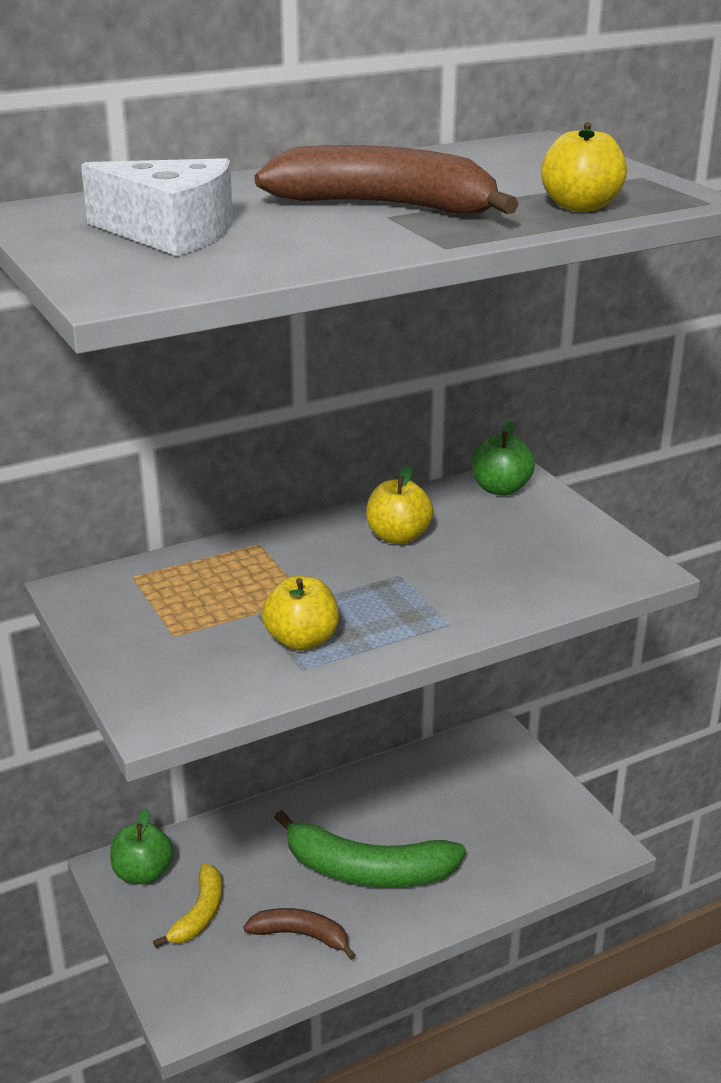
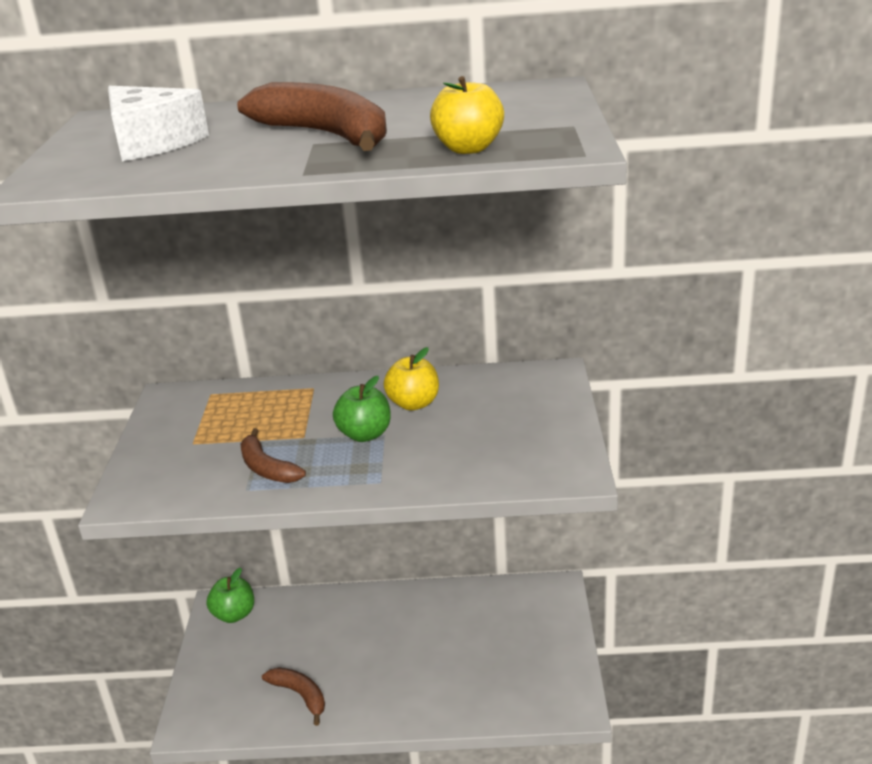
camera: 30 degrees right, 0 degrees up
yellow banana [153,864,222,948] -> none
yellow apple [262,576,339,651] -> brown banana [240,428,306,483]
green banana [274,810,466,887] -> none
green apple [472,421,535,496] -> green apple moved to [333,376,391,442]

